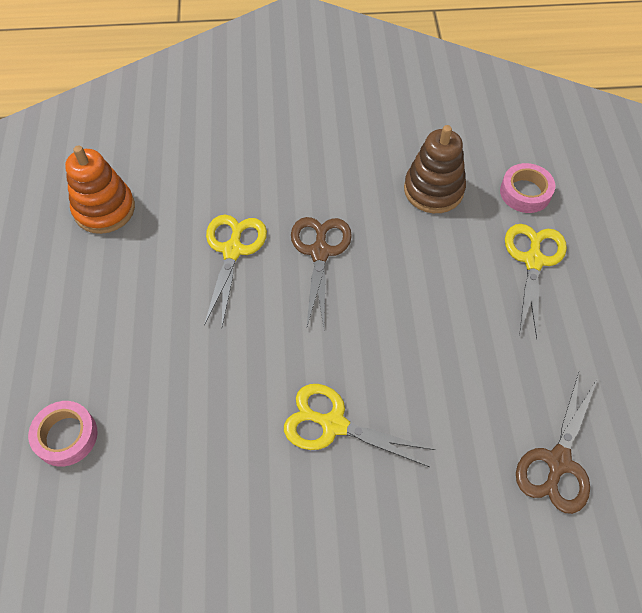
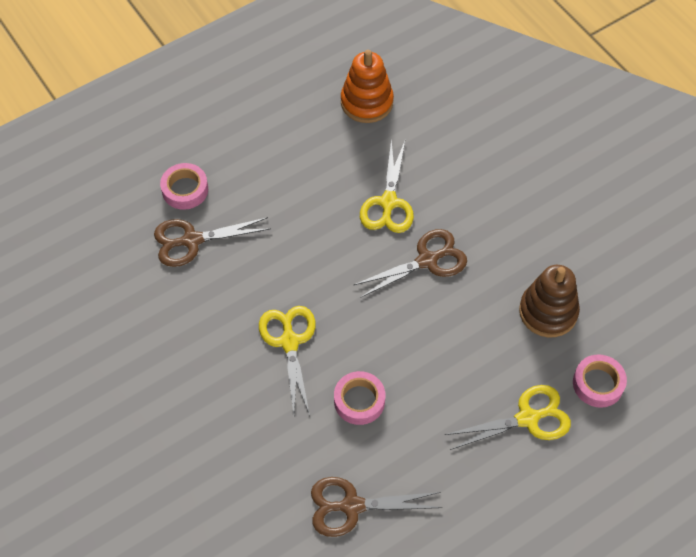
camera: 60 degrees right, 0 degrees up
yellow scissors [204,215,267,326] -> yellow scissors turned 120 degrees clockwise [360,139,414,233]
none -> brown scissors [154,217,271,267]
none -> pink tape [334,371,385,425]

